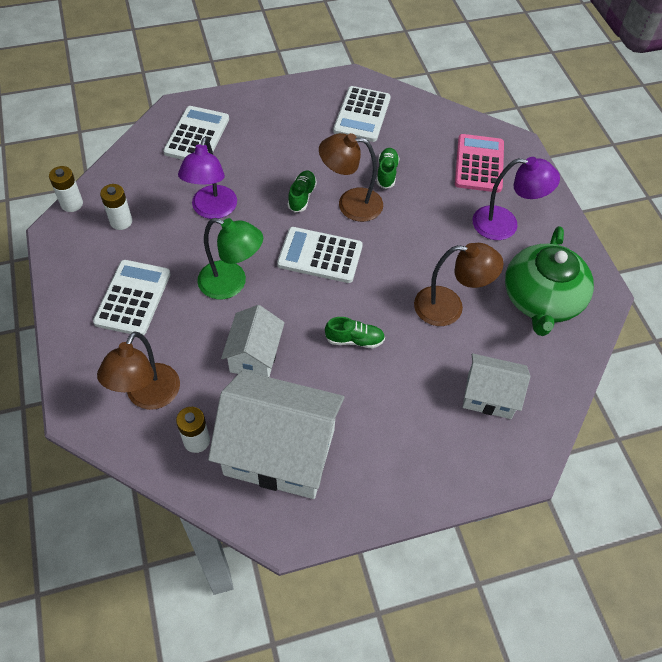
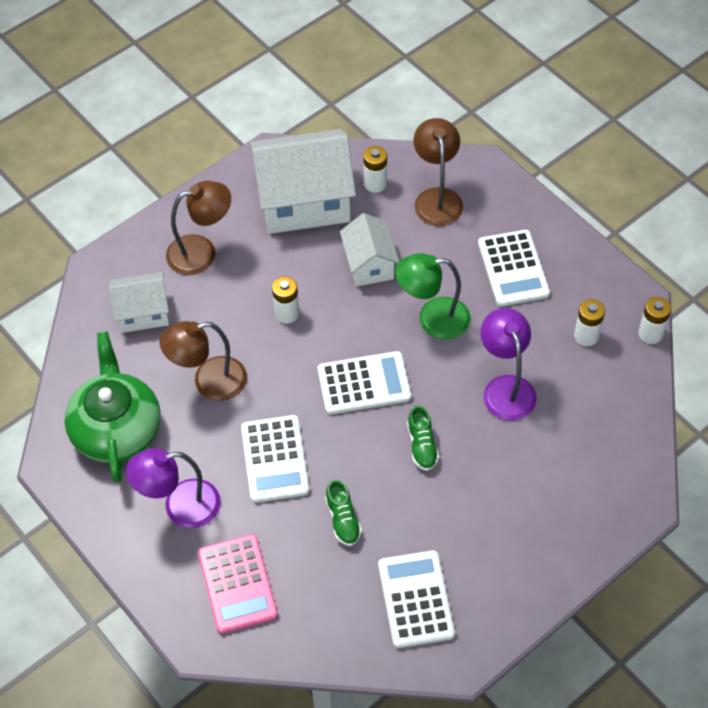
camera: 160 degrees right, 0 degrees up
white calculator [163,106,229,160] -> white calculator moved to [241,415,310,503]
brown lamp [319,133,383,222] -> brown lamp moved to [166,181,231,275]
green shoe [325,317,385,348] -> white battery [272,277,299,324]

